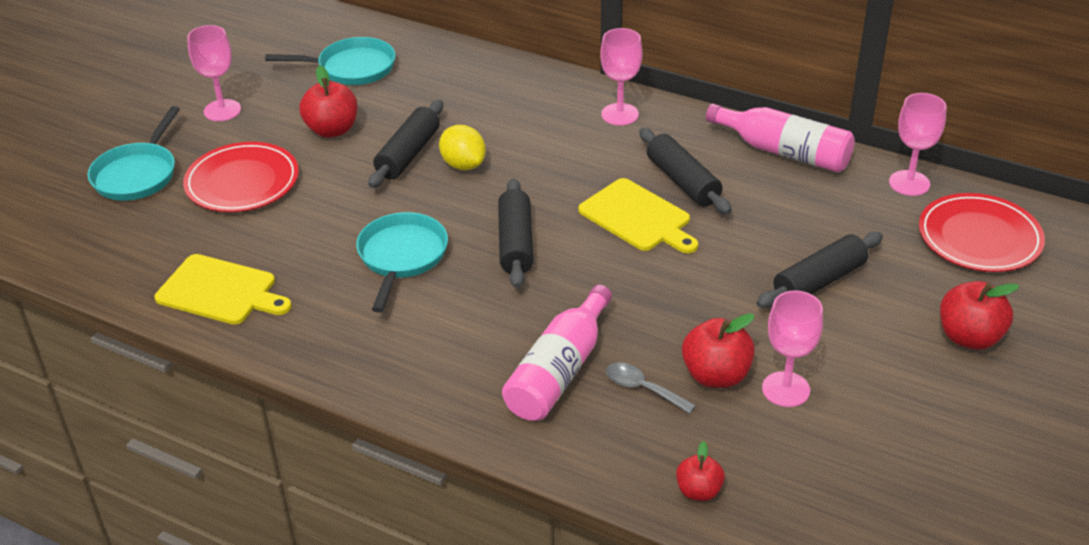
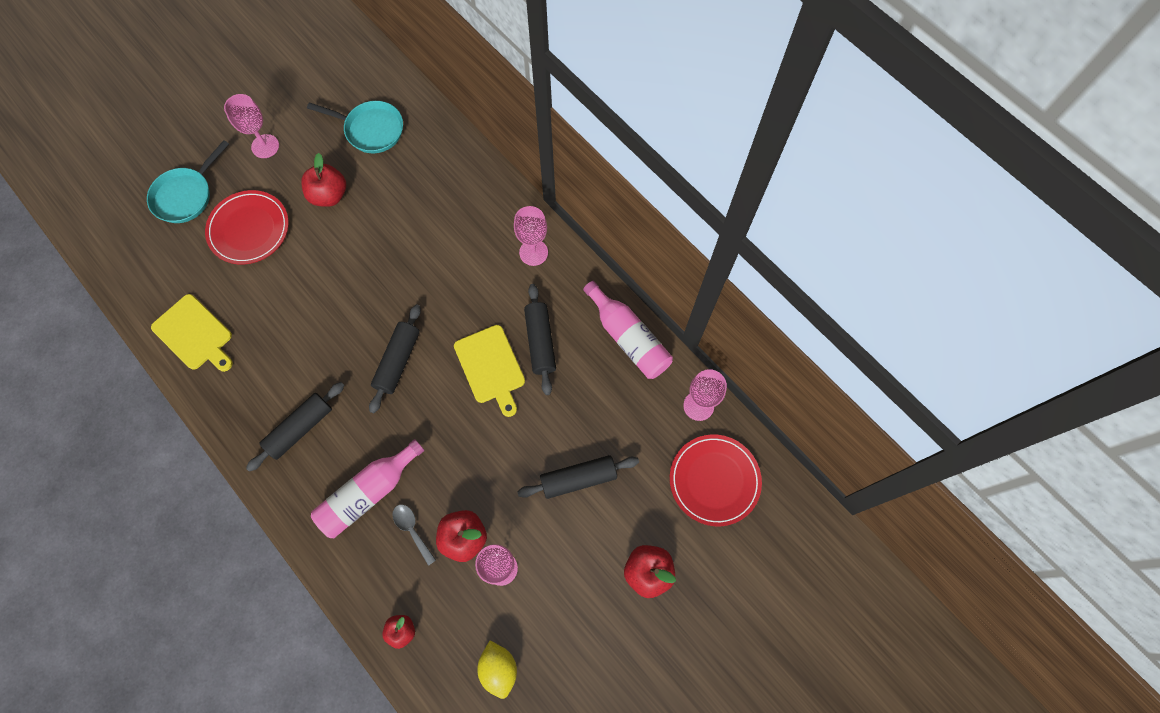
camera: 20 degrees right, 30 degrees up
turquoise pan [356,212,448,313] -> none
black rolling pin [368,100,443,188] -> black rolling pin moved to [246,382,345,472]
yellow lemon [439,125,486,170] -> yellow lemon moved to [477,641,517,699]

